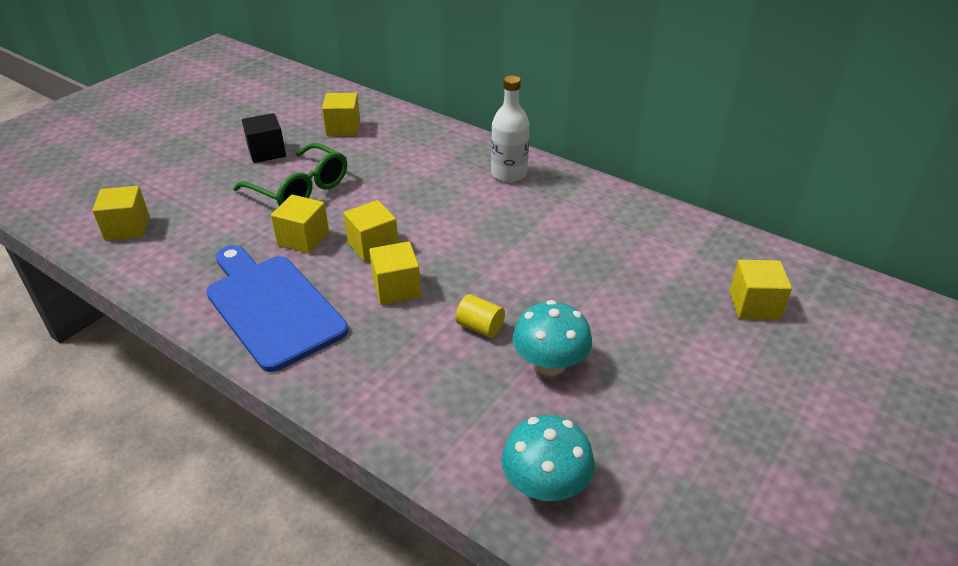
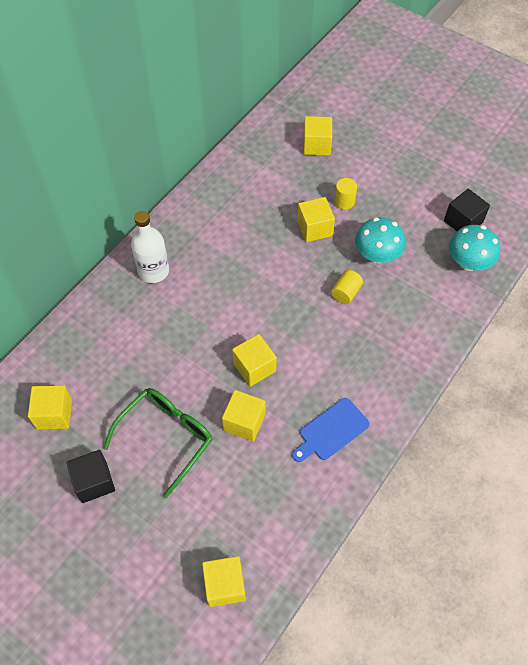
camera: 90 degrees left, 20 degrees up
blue cutting board [206,245,348,372] -> blue cutting board [292,398,369,462], size x0.56
yellow cube [369,241,421,305] -> yellow cube moved to [297,197,335,242]
none -> yellow cylinder [334,178,357,210]
none -> black cube [444,189,490,231]

